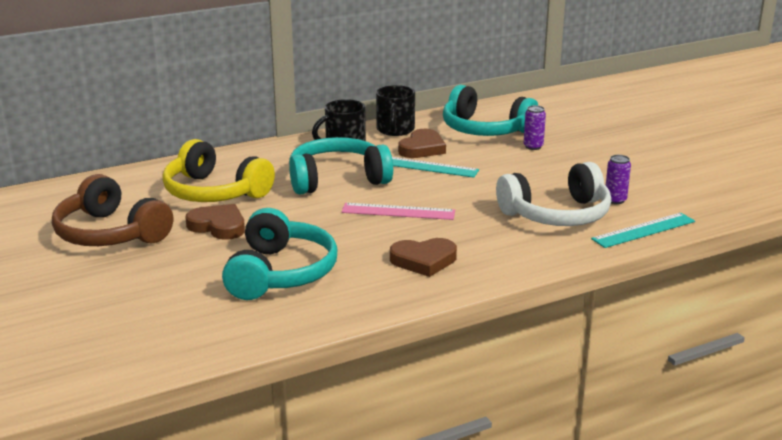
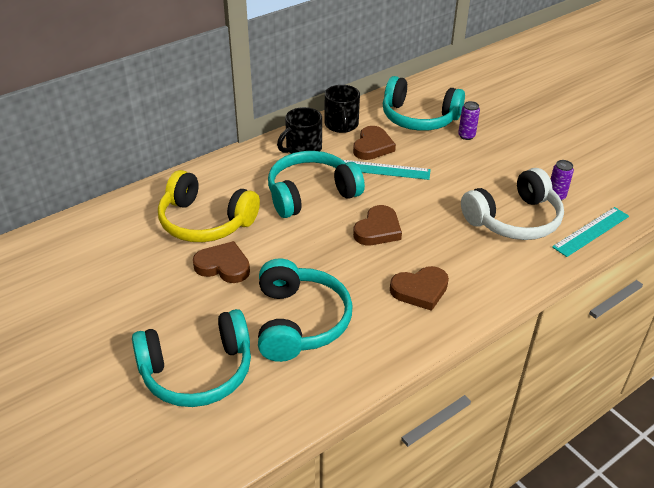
camera: 10 degrees left, 15 degrees up
brown headphones [52,174,173,246] -> none
pink ruler [342,203,455,220] -> brown heart [353,205,402,245]
none -> turquoise headphones [132,309,251,407]

